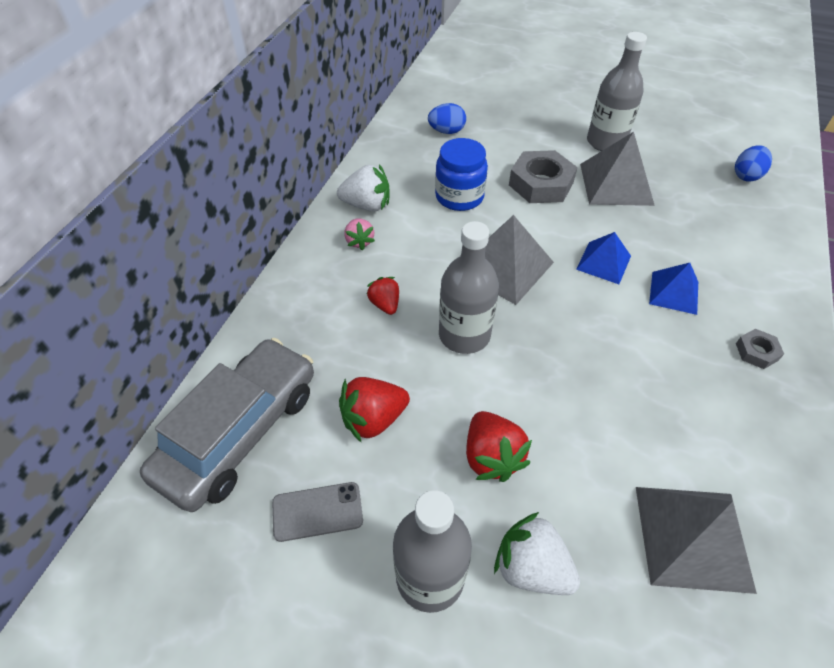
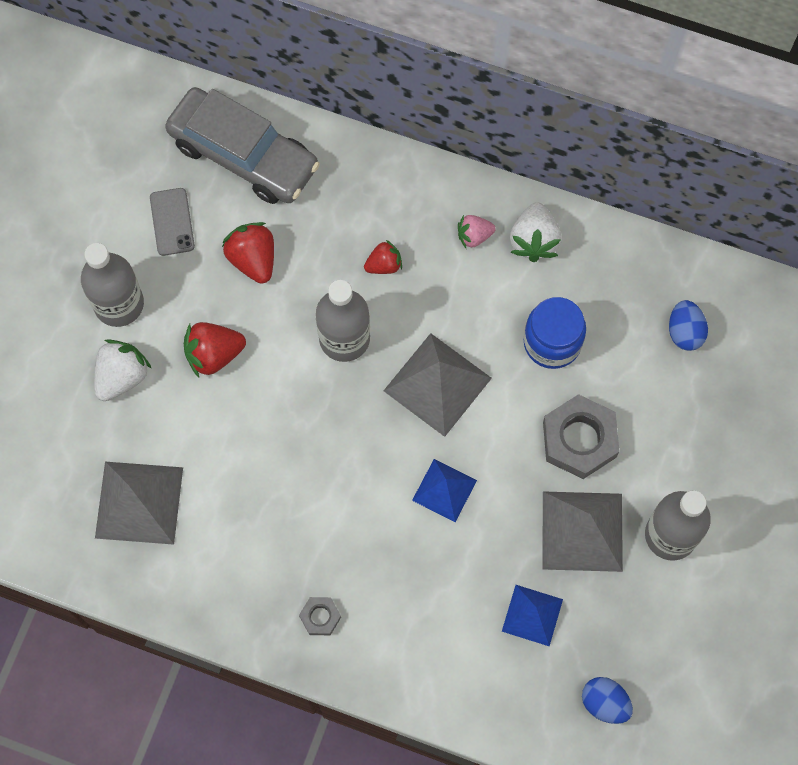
camera: 90 degrees right, 20 degrees up
blue pyramid [649,263,698,315] -> blue pyramid moved to [502,585,563,646]

